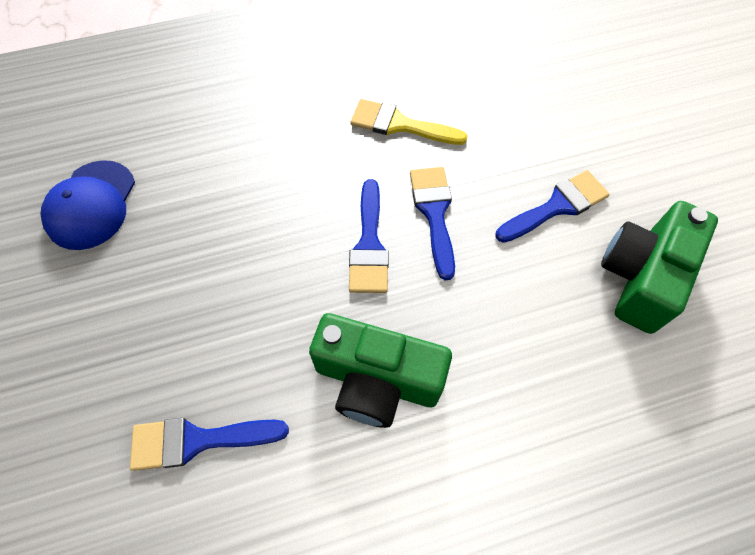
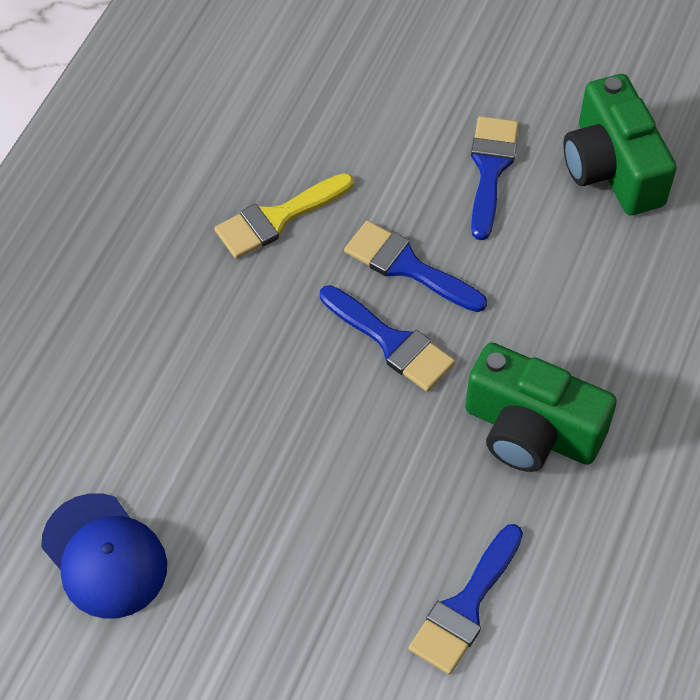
camera: 50 degrees left, 5 degrees down
green camera [309,313,452,428] -> green camera turned 60 degrees clockwise [465,343,617,472]

